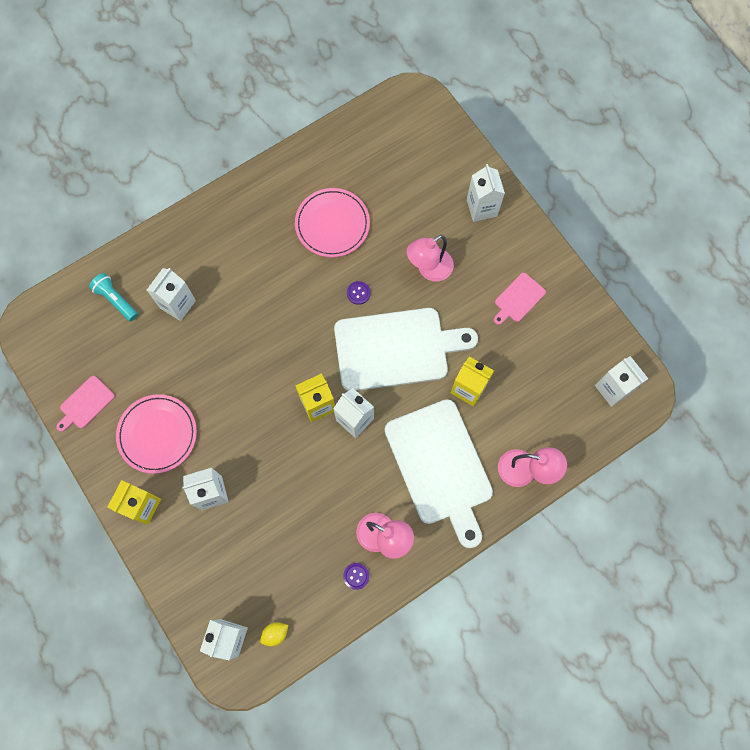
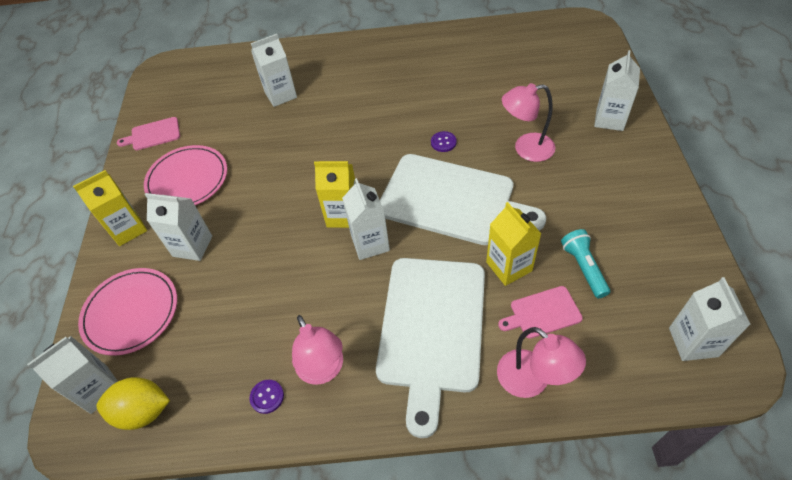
camera: 35 degrees right, 20 degrees down
turquoise flashlight [89,273,138,321] -> turquoise flashlight moved to [561,229,610,298]
yellow lemon [260,622,288,646] -> yellow lemon [96,377,170,430], size x1.77
pink plate [295,188,370,257] -> pink plate moved to [78,268,177,356]
pink cutting board [493,273,546,325] -> pink cutting board moved to [498,286,583,339]

